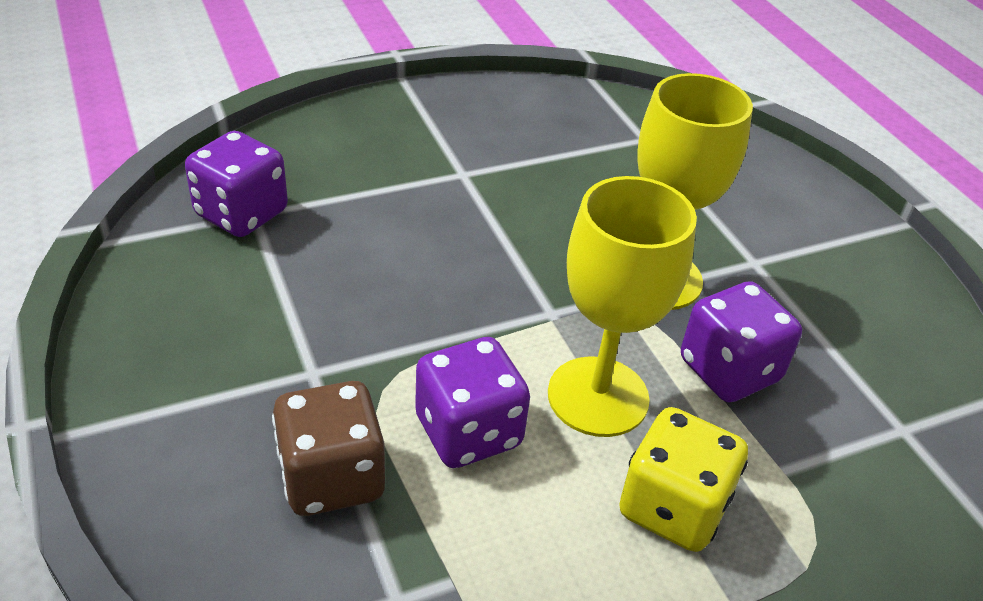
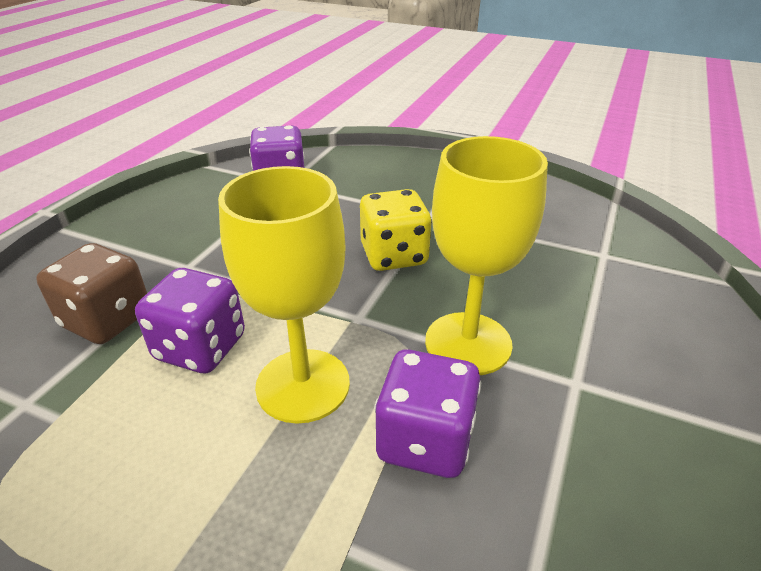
camera: 50 degrees right, 5 degrees down
yellow dice [619,407,748,552] -> yellow dice moved to [360,189,432,271]

